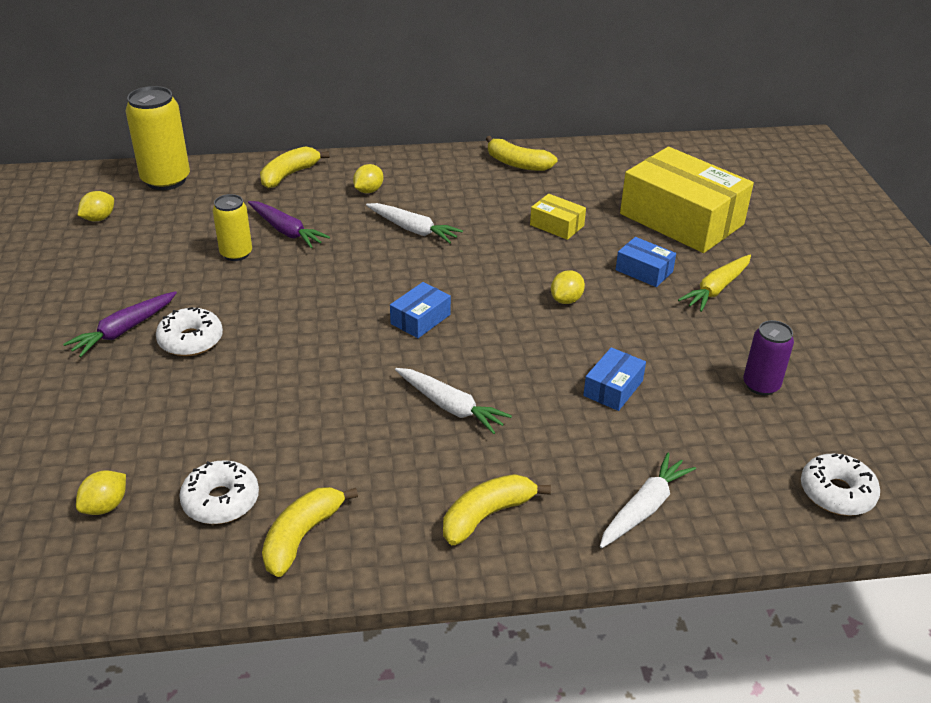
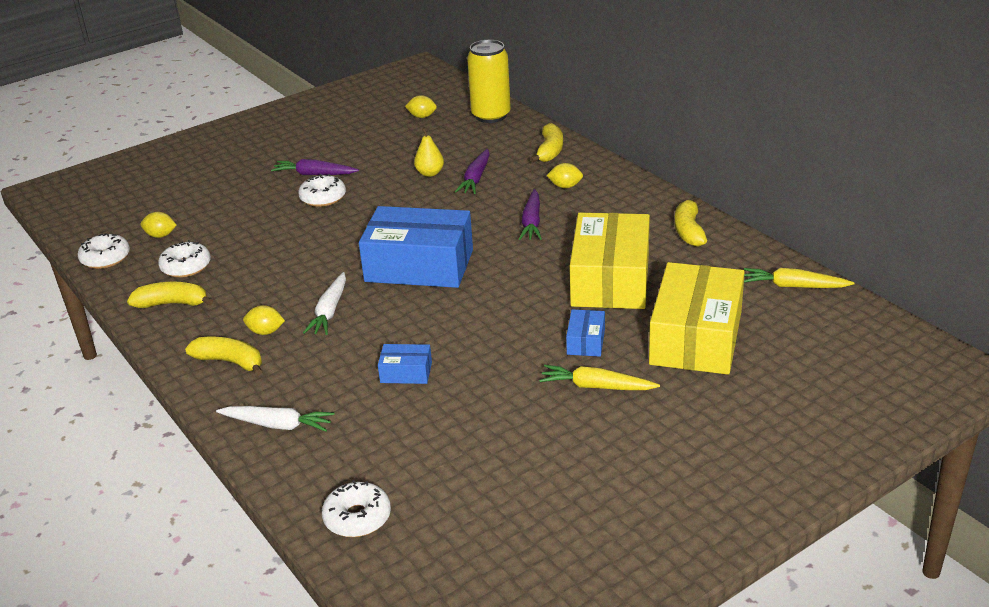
camera: 65 degrees right, 5 degrees down
yellow can [212,194,252,261] -> yellow pear [414,128,444,177]
yellow banana [260,146,329,188] -> yellow banana turned 90 degrees clockwise [530,123,563,163]
white carrot [366,203,463,243] -> purple carrot [519,189,542,240]
blue box [390,282,451,338] -> blue box [359,206,473,288], size x2.30
yellow box [530,194,586,240] -> yellow box [570,213,650,309], size x2.30
yellow lemon [551,270,585,304] -> yellow lemon moved to [243,305,285,335]
purple can [743,320,794,395] -> none
none -> white donut [78,233,130,269]
none -> yellow carrot [744,268,855,288]

